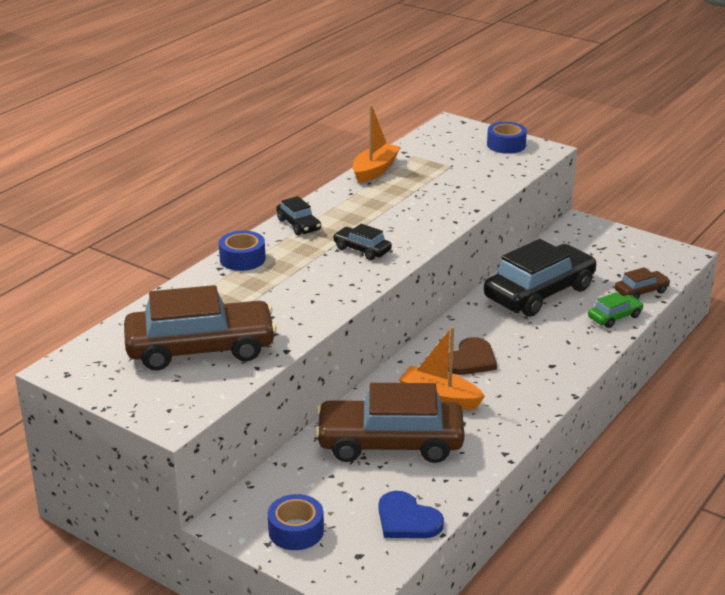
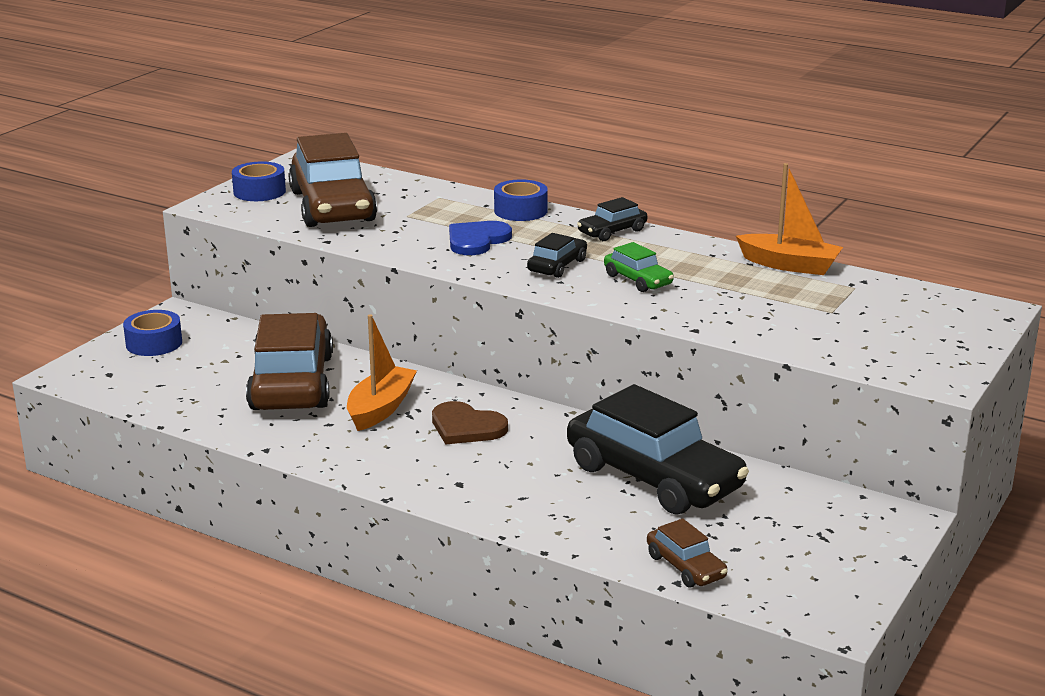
camera: 85 degrees right, 5 degrees down
blue heart [378,491,444,538] -> blue heart moved to [449,221,512,255]
blue tape [487,122,527,154] -> blue tape moved to [232,161,286,201]
green car [588,292,644,328] -> green car moved to [604,242,674,292]

